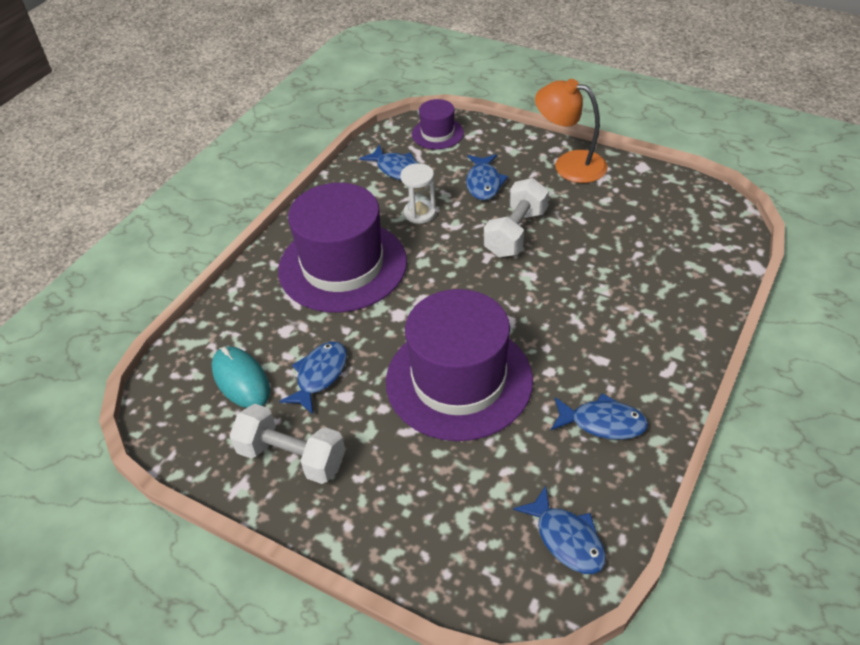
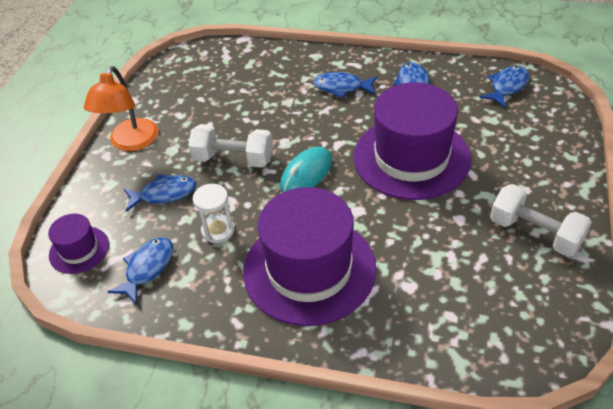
camera: 105 degrees left, 0 degrees up
turquoise mouse [212,346,270,408] -> turquoise mouse moved to [280,147,332,192]
white dumbbell [229,404,345,484] -> white dumbbell turned 60 degrees counterclockwise [490,184,592,257]
blue fish [279,341,347,414] -> blue fish moved to [313,72,377,98]

